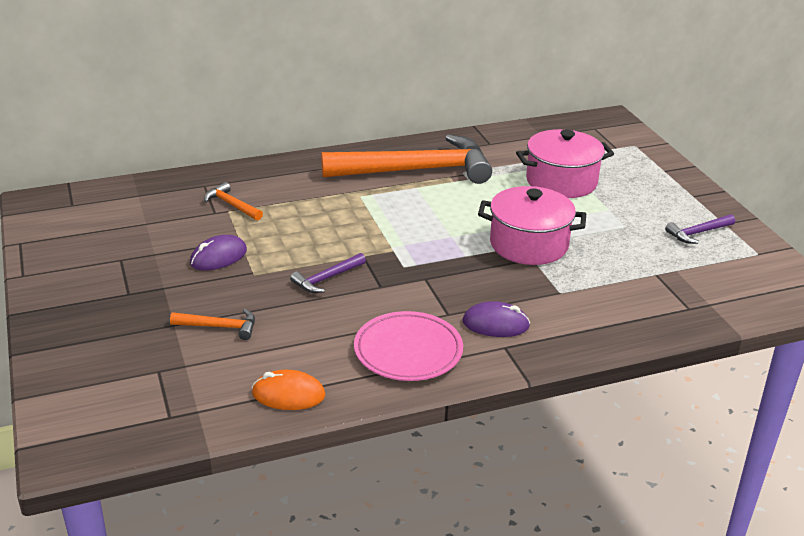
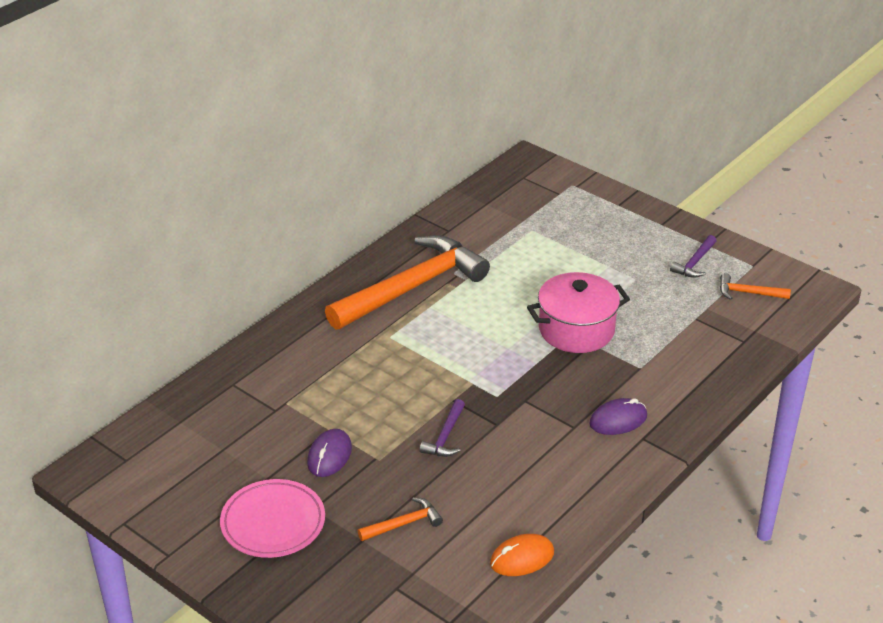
camera: 30 degrees left, 5 degrees up
orange hammer [204,182,263,221] -> orange hammer moved to [720,273,791,300]
pink plate [354,311,463,381] -> pink plate moved to [220,479,325,558]
pink pot [516,129,614,198] -> none

